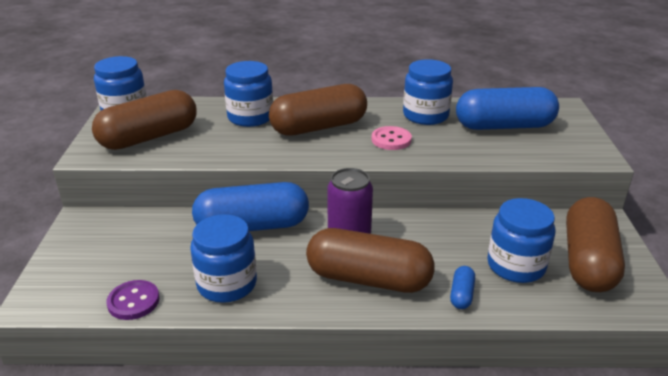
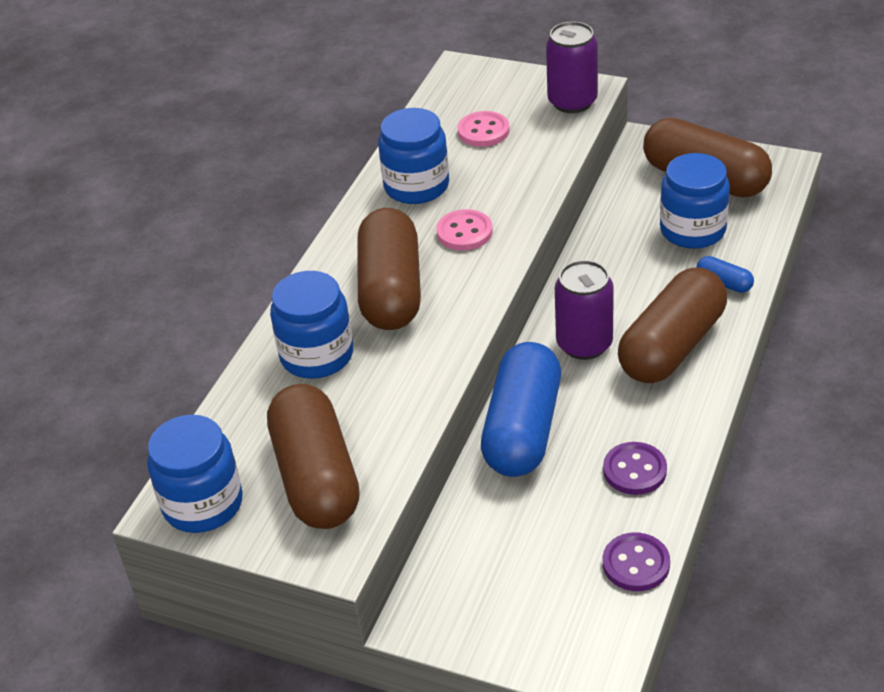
camera: 65 degrees left, 10 degrees up
blue jar [190,214,257,303] -> purple button [603,442,667,495]
blue capsule [456,87,559,130] -> pink button [458,111,509,147]
none -> purple can [546,21,598,113]

